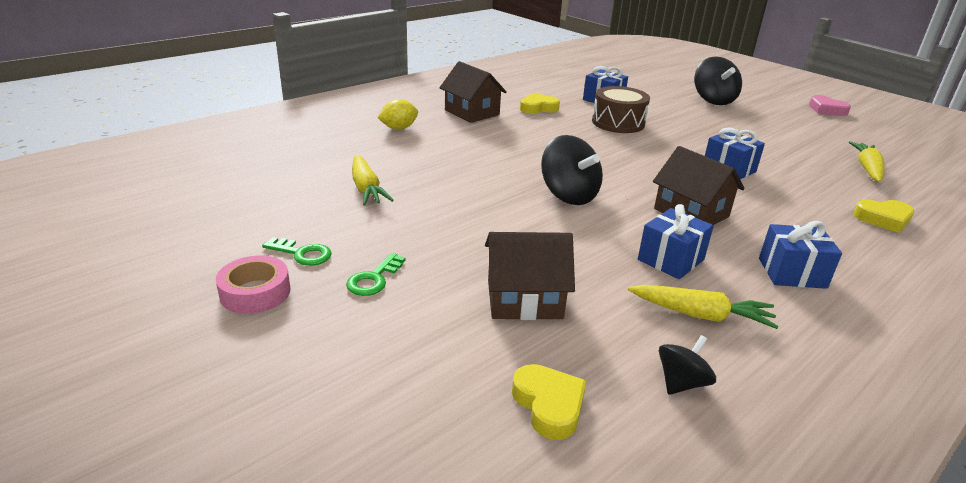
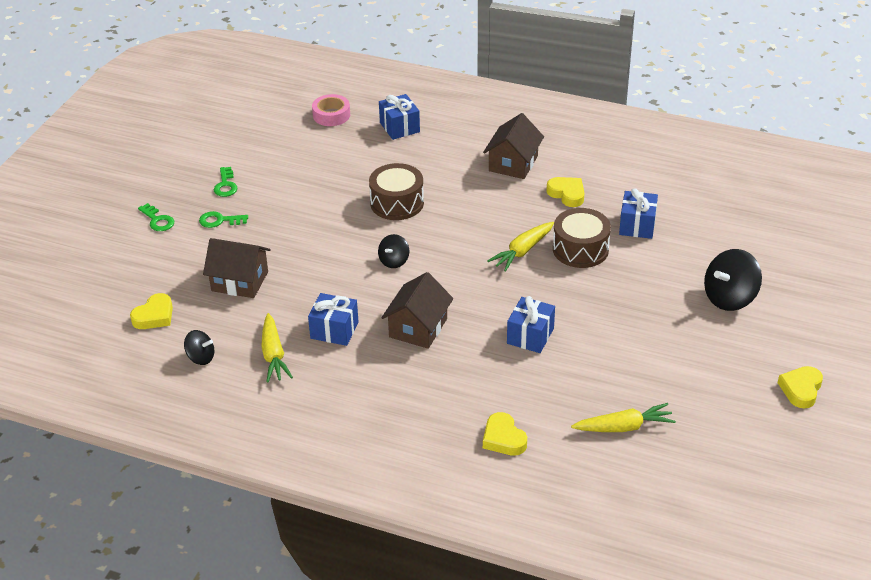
camera: 65 degrees right, 10 degrees up
pink tape [216,256,290,314] -> pink tape moved to [312,94,350,126]
yellow carrot [352,155,394,205] -> yellow carrot moved to [487,222,554,272]
yellow lemon [378,99,418,130] -> none
brown house [485,232,575,320] -> brown house turned 45 degrees counterclockwise [203,238,270,298]
black spinning top [541,135,603,205] -> black spinning top [378,234,409,268], size x0.57
blue gift [759,221,842,289] -> blue gift moved to [379,94,420,140]
pink heart [809,95,851,116] -> yellow heart [778,366,823,408]
none -> green key [138,203,174,231]
none -> brown drum [369,163,424,220]

